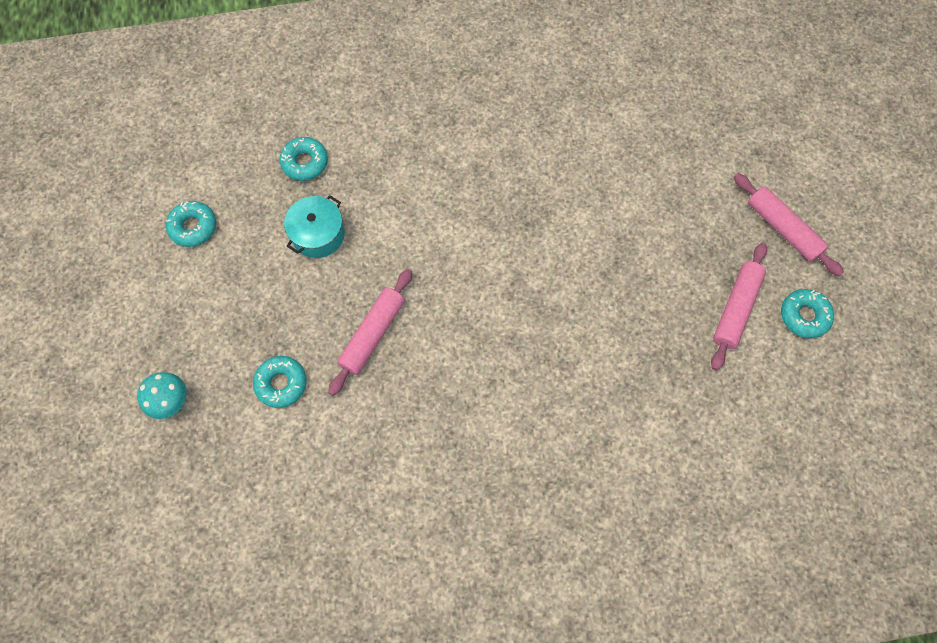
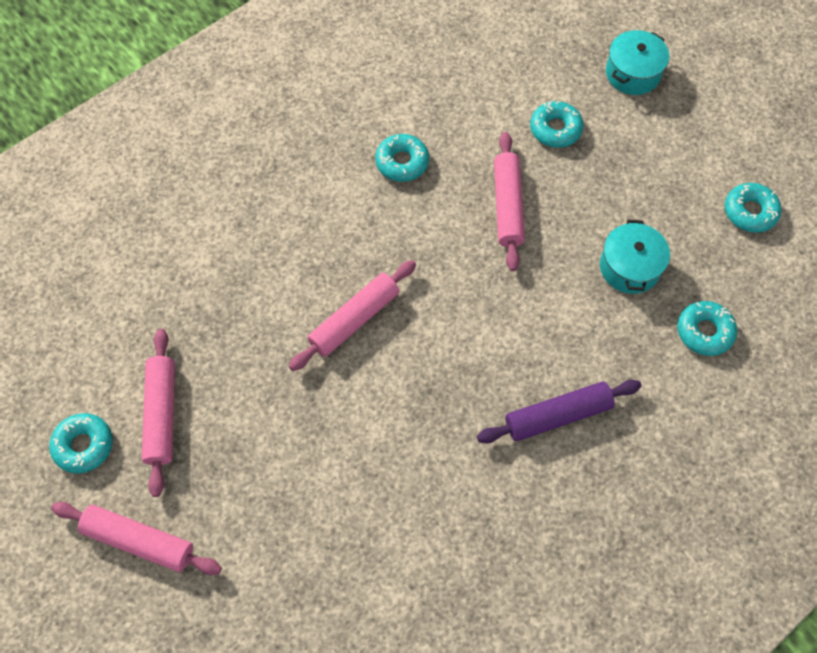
camera: 150 degrees right, 5 degrees down
turquoise mushroom [137,372,187,419] -> turquoise pot [606,30,669,95]
none -> pink rolling pin [289,260,416,371]
none -> turquoise donut [375,134,429,182]
none -> purple rolling pin [477,380,642,443]

